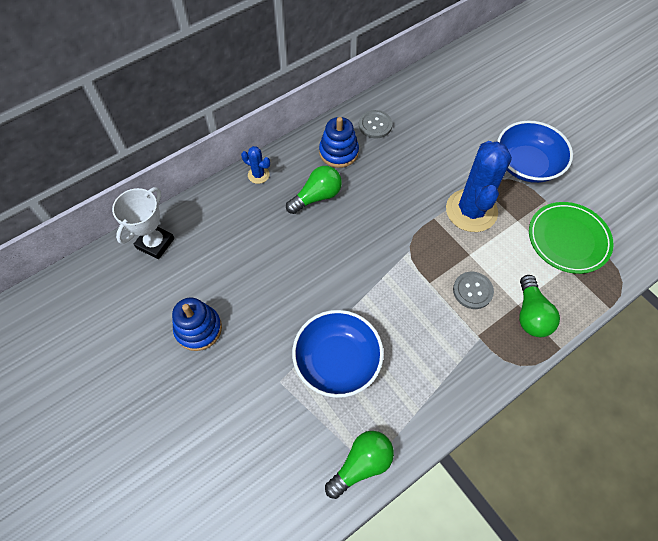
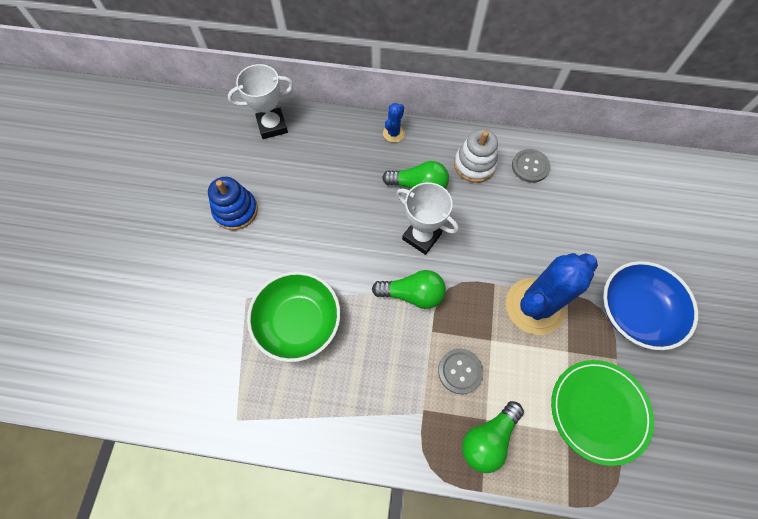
camera: 45 degrees right, 5 degrees up
blue cactus [241,146,270,184] -> blue cactus turned 45 degrees clockwise [383,103,405,143]
blue bowl [292,310,384,398] -> green bowl [247,271,341,362]
blue stacking toy [319,117,359,168] -> white stacking toy [454,129,498,183]
green light bulb [325,431,394,499] -> green light bulb moved to [372,270,446,309]
none -> white trophy [396,182,459,255]

